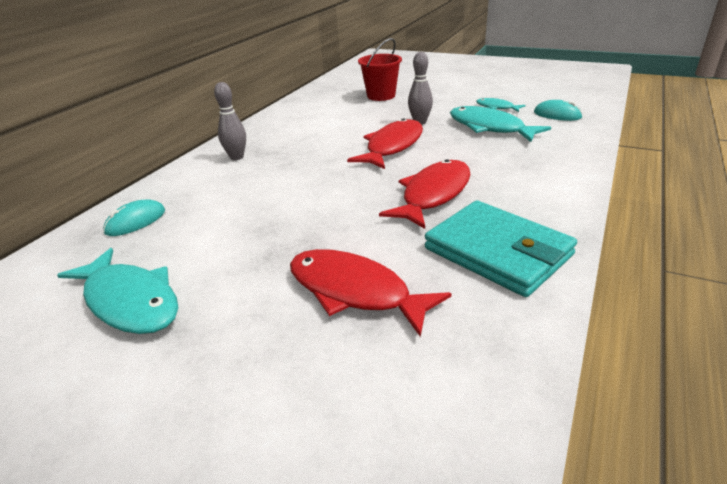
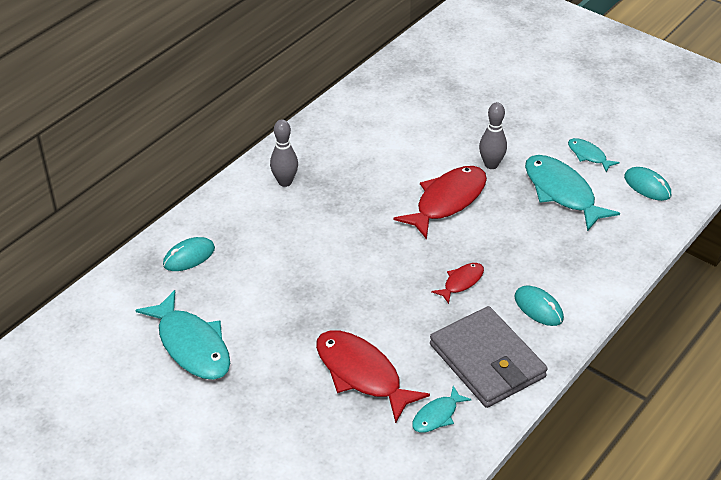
camera: 10 degrees right, 10 degrees up
red bucket [358,38,402,101] -> none
red fish [379,159,470,229] -> red fish [431,263,484,304], size x0.51
turquoise wallet [425,200,577,297] -> grey wallet [430,306,548,408]
none -> turquoise fish [412,386,471,433]
none -> turquoise mouse [514,286,564,326]

